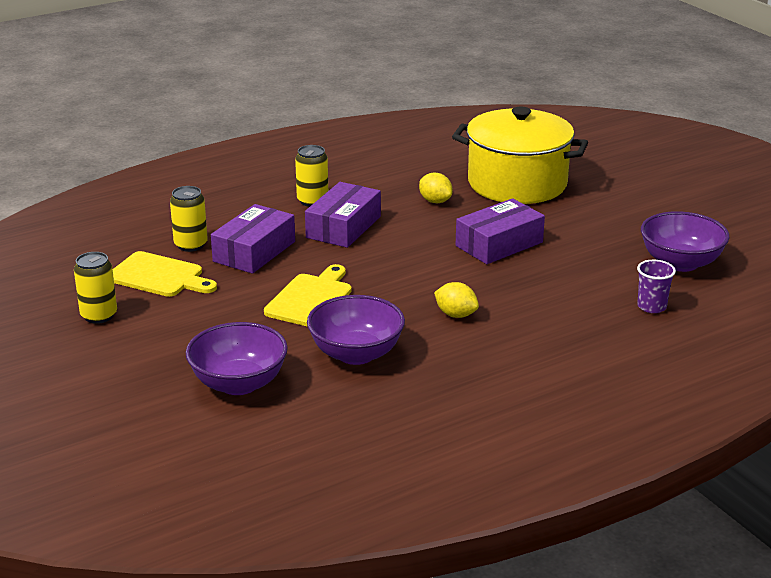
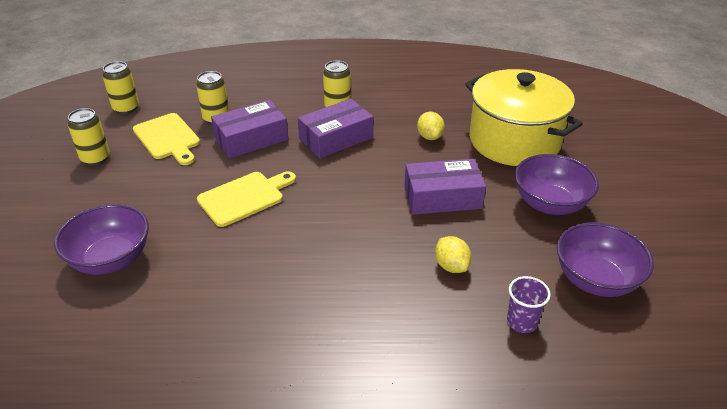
camera: 30 degrees right, 10 degrees up
purple bowl [307,295,405,365] -> purple bowl moved to [515,154,599,215]
yellow lemon [434,282,479,318] -> yellow lemon moved to [435,236,471,273]
none -> yellow can [102,61,139,114]

